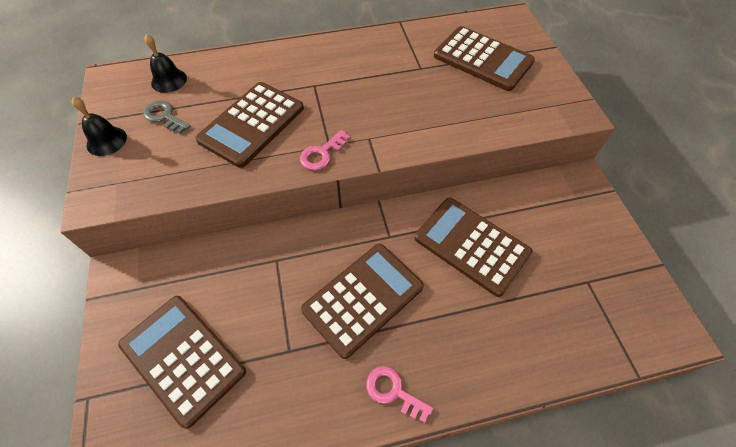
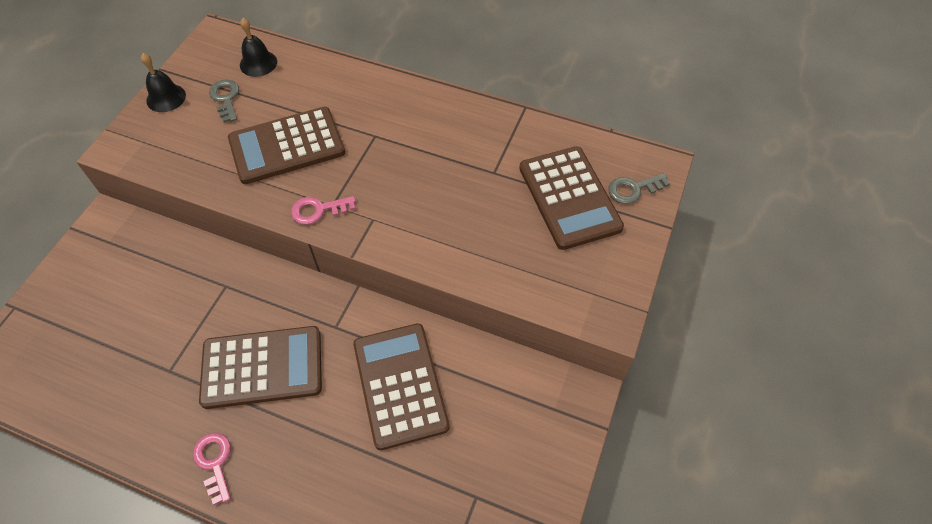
camera: 35 degrees right, 0 degrees up
brown calculator [118,296,246,429] -> none
none -> grey key [608,173,670,204]

